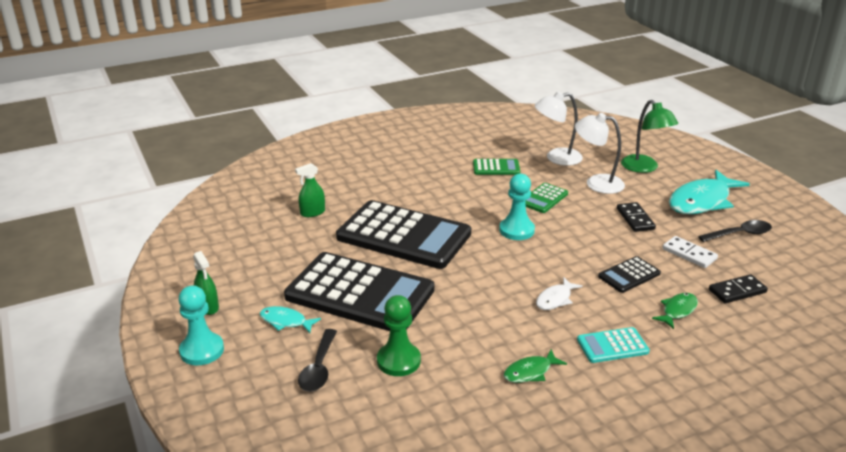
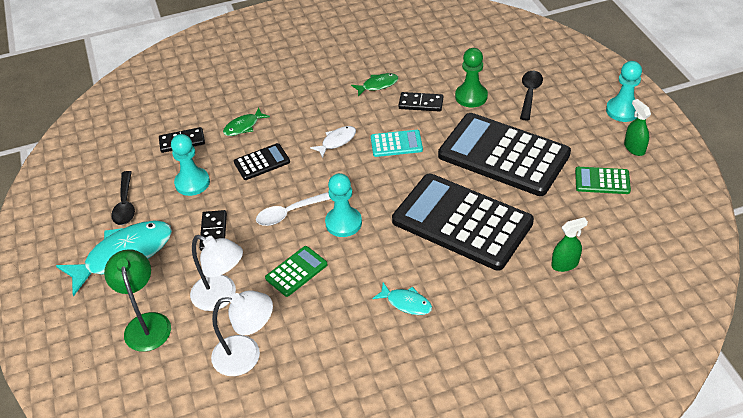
camera: 170 degrees left, 15 degrees up
turquoise fish [260,306,321,333] -> turquoise fish moved to [372,283,432,315]
green calculator [473,159,520,175] -> green calculator moved to [575,167,631,194]
turquoise calculator [577,327,650,363] -> turquoise calculator moved to [371,130,423,157]
white domino [662,236,718,268] -> turquoise pawn [171,134,210,196]
black spoon [698,220,772,242] -> black spoon turned 90 degrees counterclockwise [111,171,135,225]
none -> white spoon [256,192,330,226]
none -> black domino [398,92,443,112]

